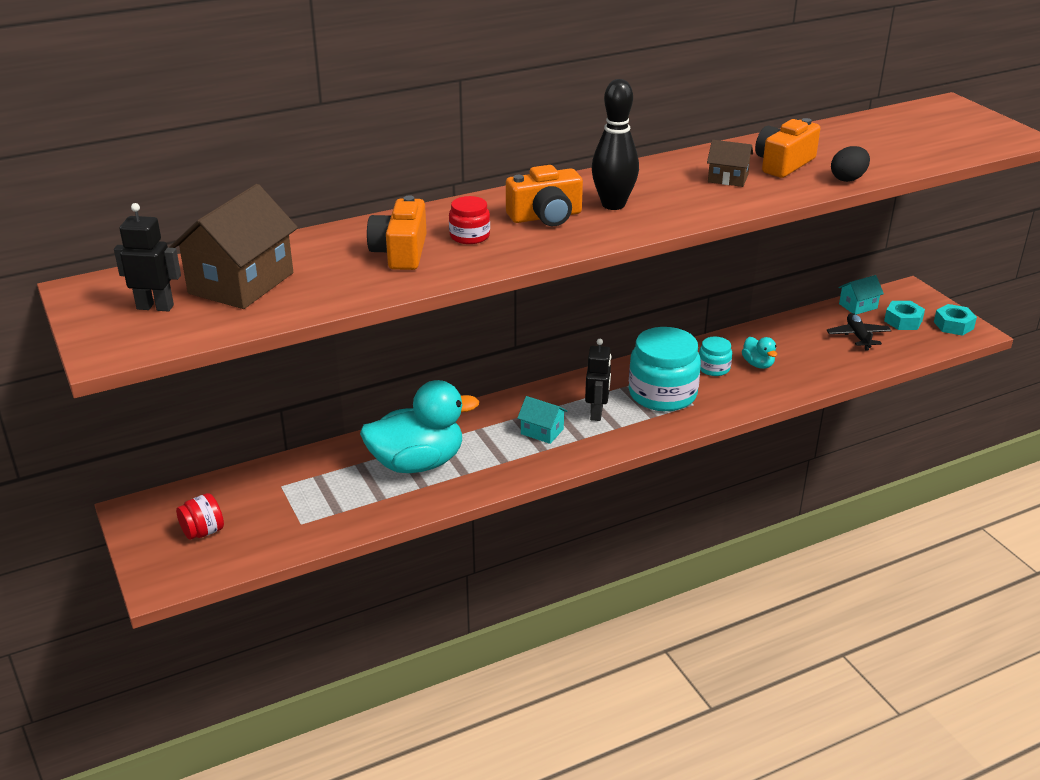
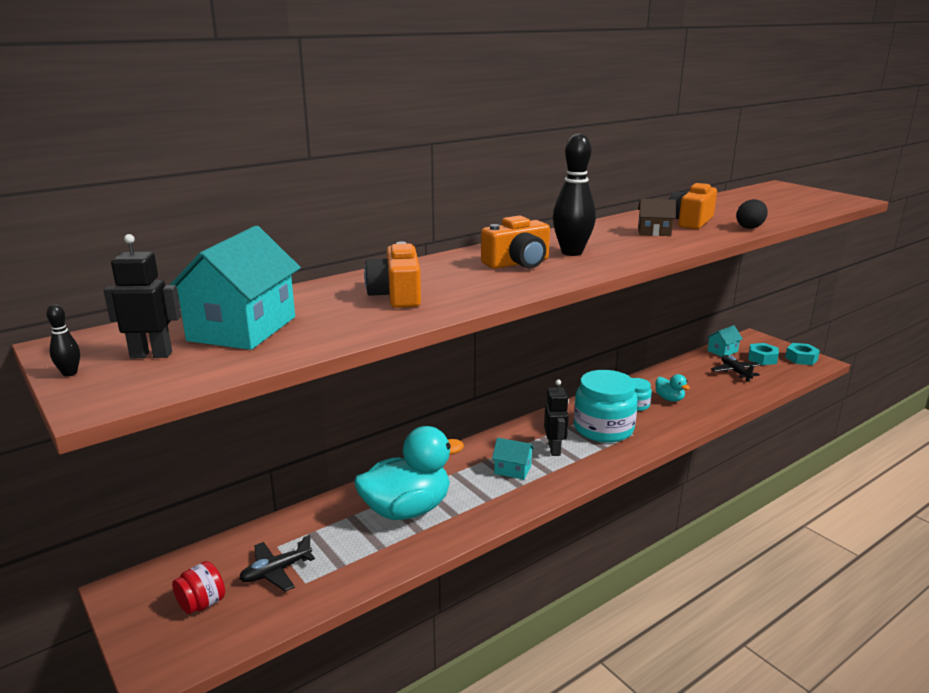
camera: 10 degrees left, 10 degrees down
brown house [169,184,298,309] -> turquoise house [170,226,301,350]
red jar [449,196,490,244] -> none
none -> black bowling pin [46,304,80,377]
none -> black plane [239,535,315,592]

